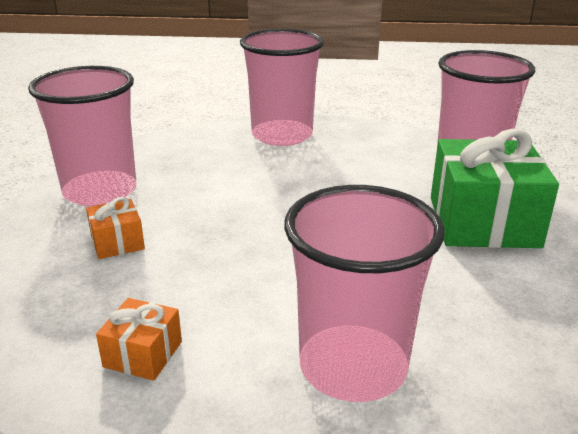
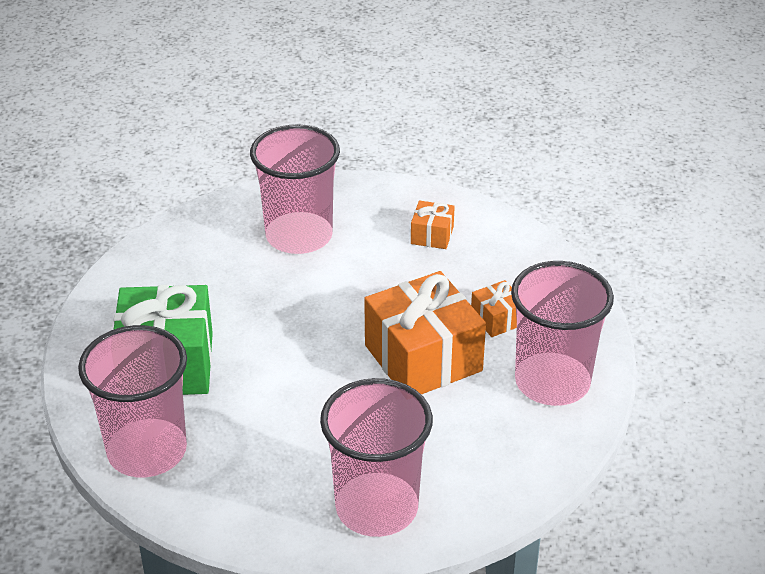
camera: 175 degrees right, 10 degrees up
none -> orange gift [364,271,486,394]

